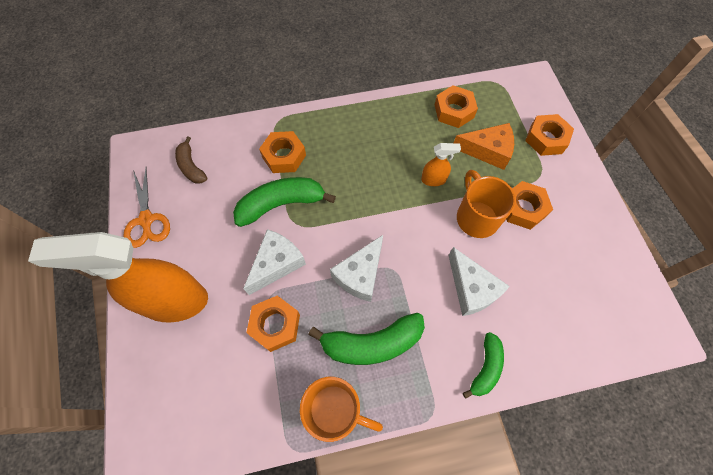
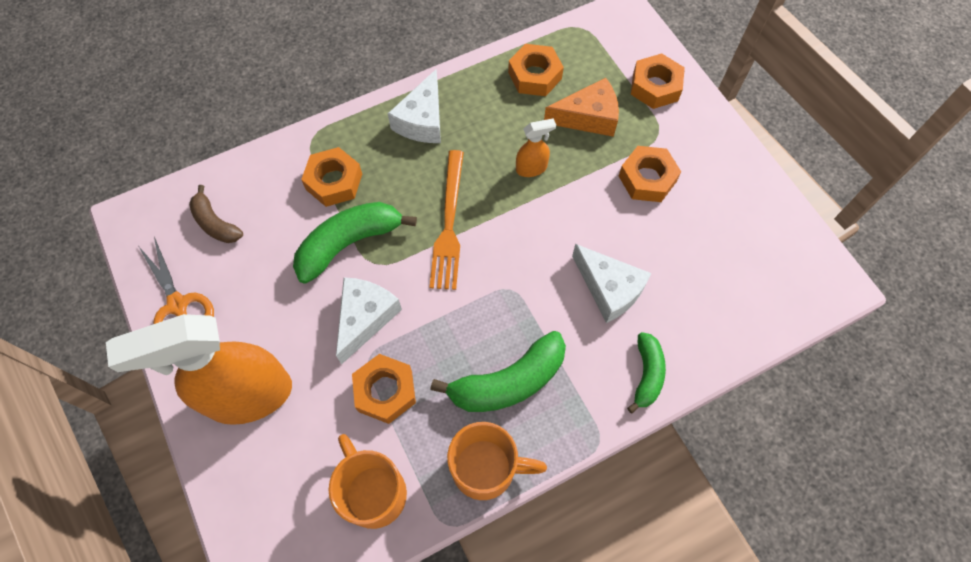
camera: 15 degrees left, 0 degrees up
white cheese [330,235,383,302] -> white cheese moved to [388,69,441,143]
orange mug [457,170,516,238] -> orange mug moved to [329,434,407,529]
none -> orange fork [430,150,464,290]

